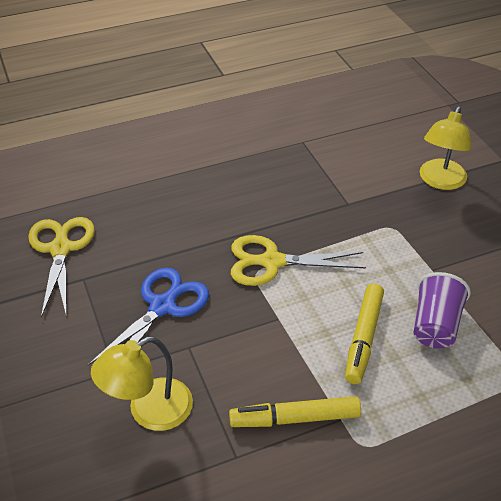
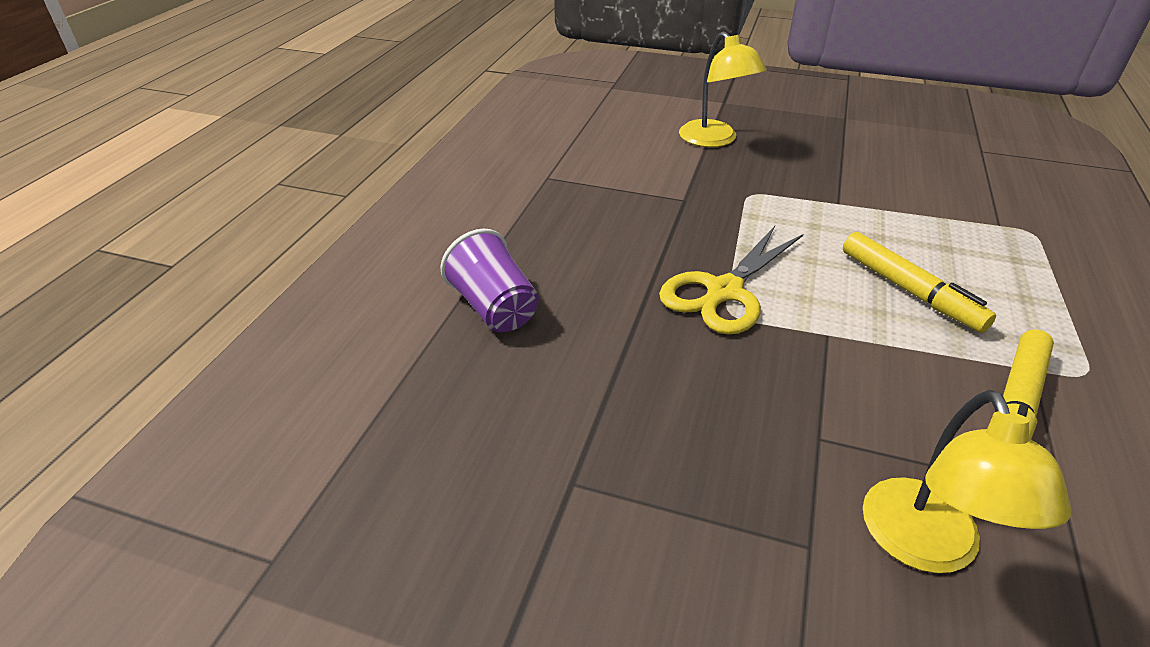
camera: 50 degrees left, 5 degrees down
yellow scissors [28,217,95,318] -> none
blue scissors [88,268,209,366] -> none
purple cup [414,272,471,349] -> purple cup moved to [440,229,539,332]

